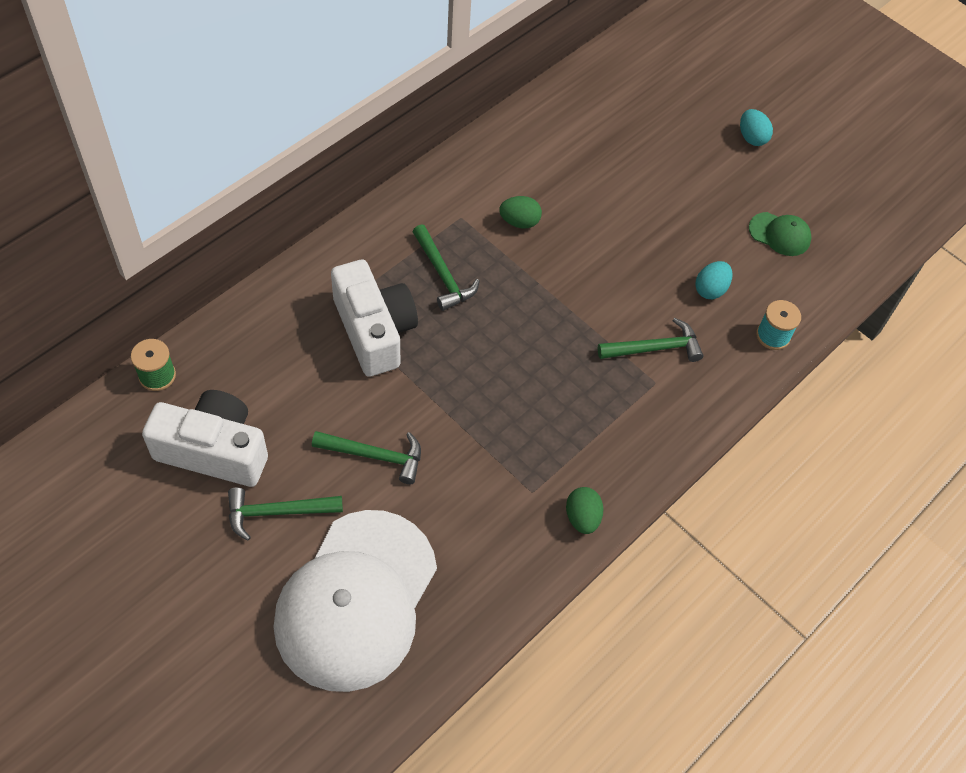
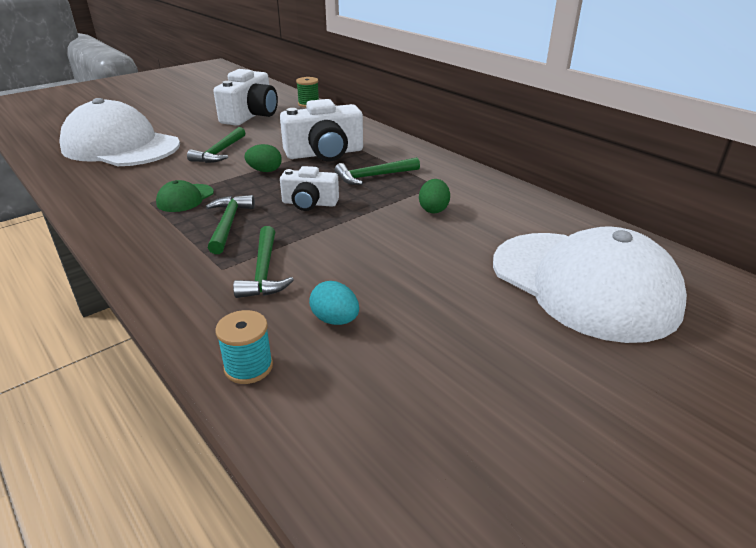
camera: 100 degrees right, 25 degrees down
green hammer [228,487,343,541] -> green hammer moved to [206,195,255,254]
green egg [566,487,604,534] -> green egg moved to [245,144,282,172]
turquoise egg [740,109,773,146] -> none
green cap [749,212,812,256] -> green cap moved to [156,180,214,212]
none -> white camera [280,166,339,211]
none -> white cap [493,226,687,343]

